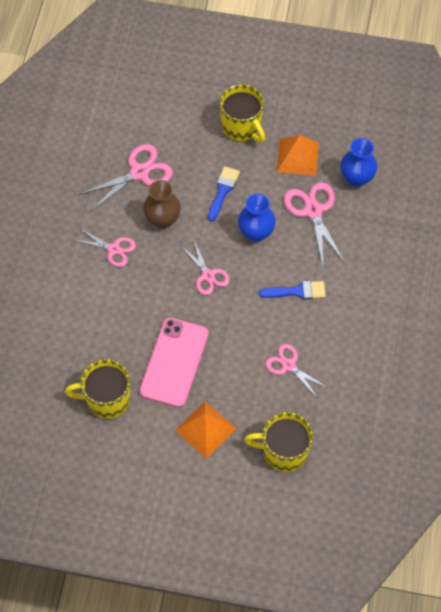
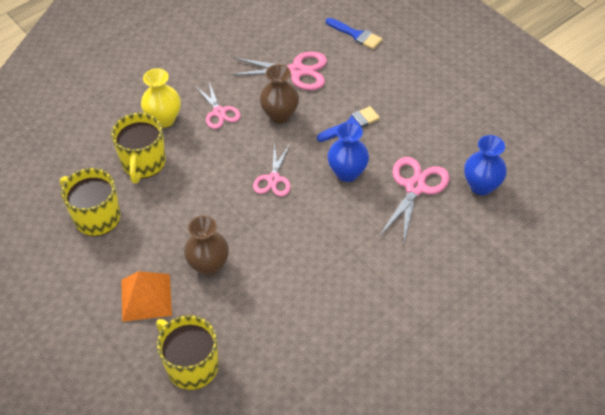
camera: 40 degrees right, 10 degrees down
pink phone [139,318,209,408] -> none
yellow mug [220,84,265,143] -> yellow mug moved to [111,113,166,183]
blue brush [259,281,326,300] -> blue brush moved to [326,18,383,50]
pink scissors [265,344,328,397] -> none
orange pyramid [277,135,319,176] -> none
none -> yellow vase [141,68,181,128]
none -> brown vase [184,216,229,276]

